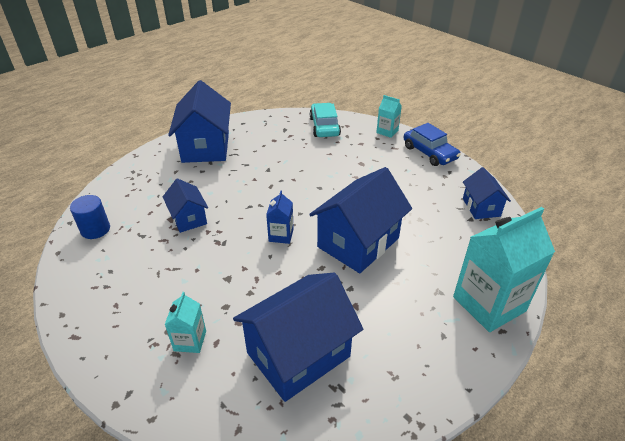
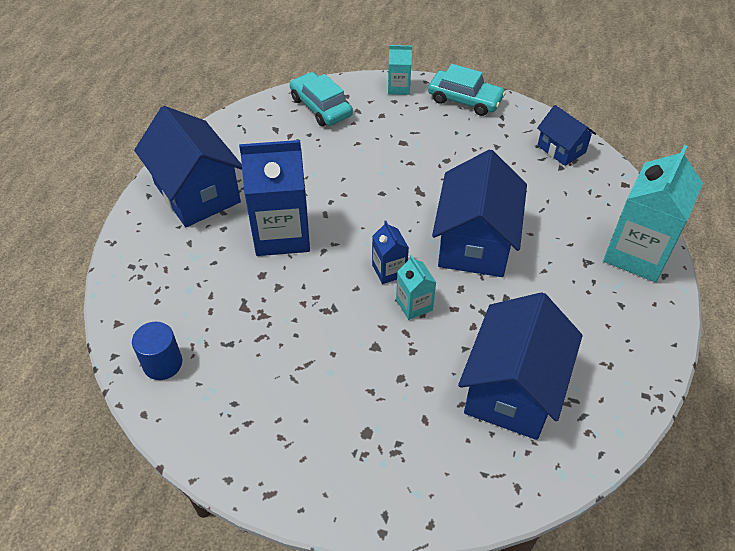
camera: 30 degrees left, 10 degrees up
blue house [163,178,208,233] -> none
turquoise carton [165,292,206,353] -> turquoise carton moved to [396,255,437,320]
blue car [403,123,461,166] -> turquoise car [428,64,506,116]
none -> blue carton [239,140,310,256]

